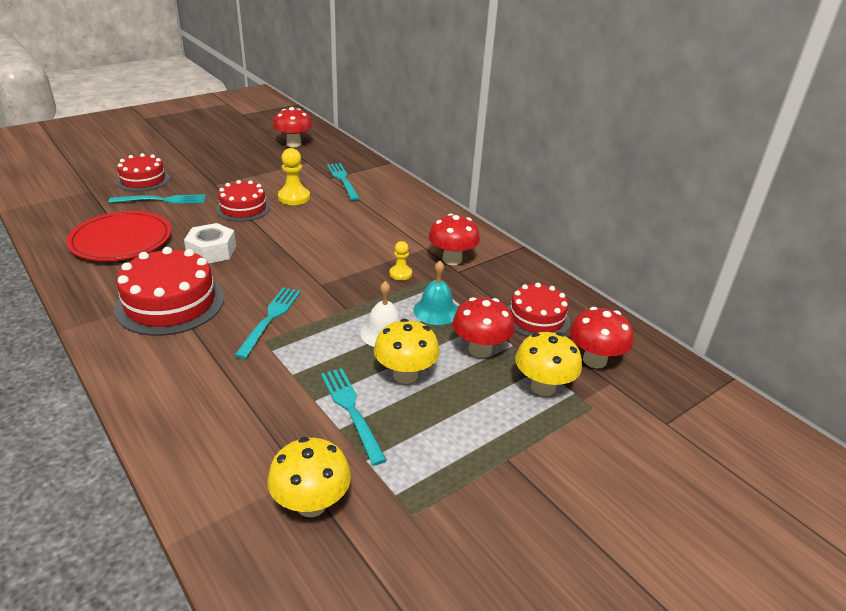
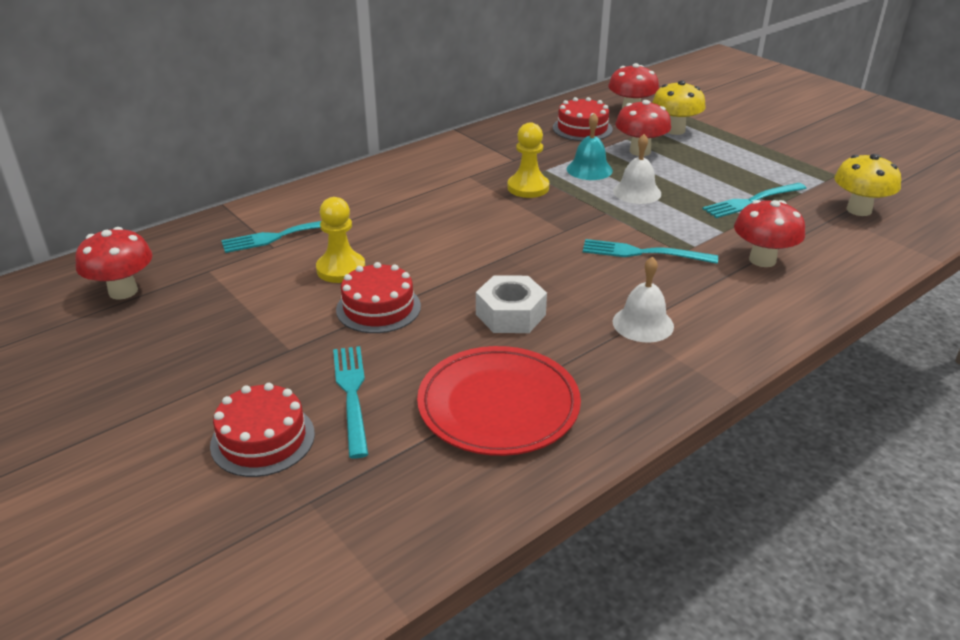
camera: 90 degrees left, 0 degrees up
red cake [114,247,224,336] -> white bell [613,256,674,343]
yellow mushroom [374,319,440,384] -> none
yellow pawn [390,241,412,280] -> yellow pawn [508,122,549,198], size x1.65
red mushroom [429,213,480,265] -> red mushroom moved to [734,200,805,267]

